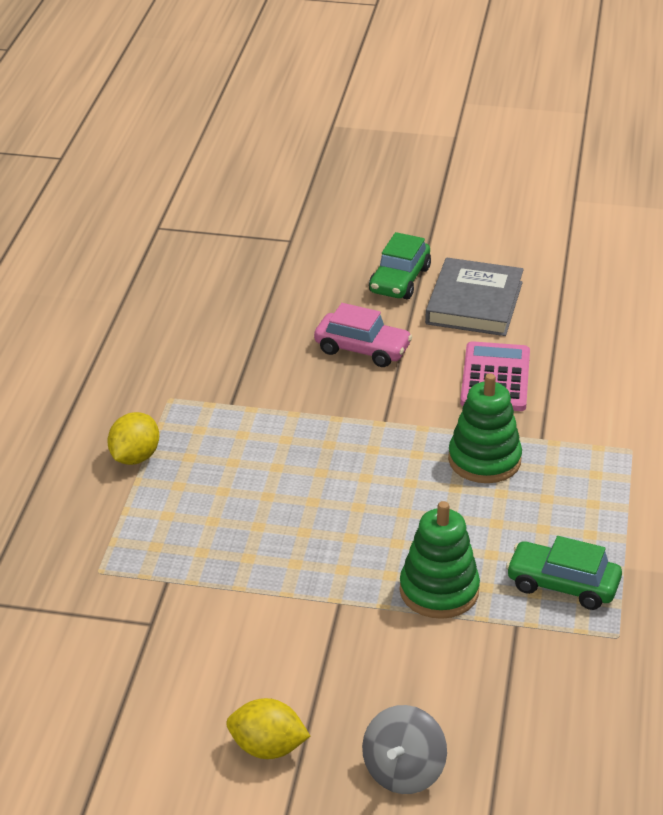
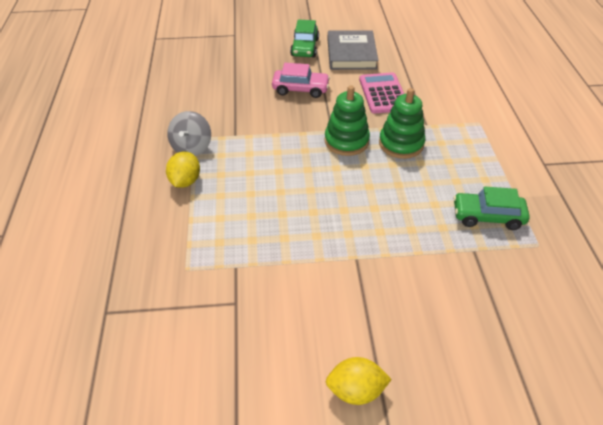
camera: 15 degrees left, 10 degrees up
grey spinning top [362,705,447,794] -> grey spinning top moved to [167,111,211,156]
green stacking toy [399,501,480,619] -> green stacking toy moved to [324,85,370,156]

